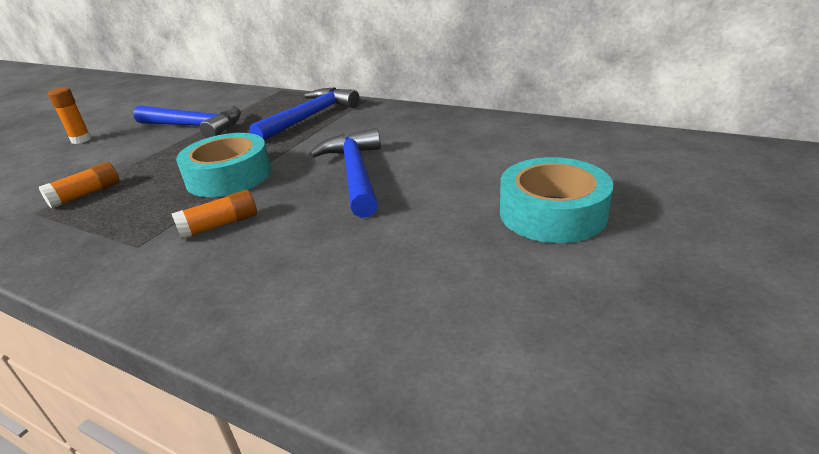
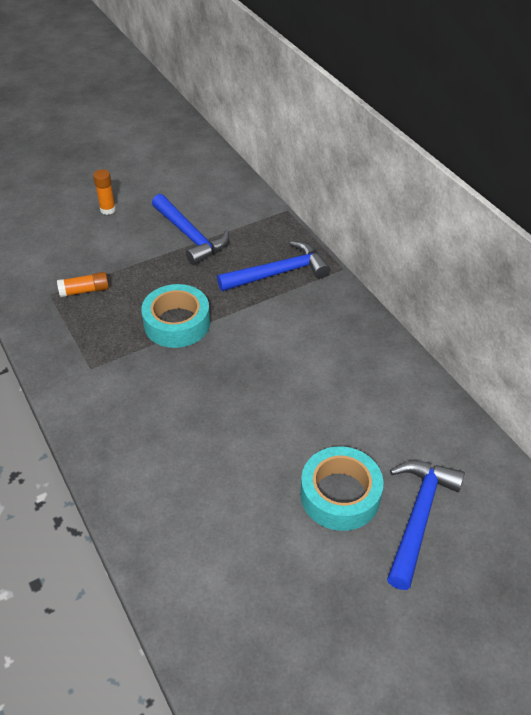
camera: 30 degrees right, 15 degrees up
orange glue stick [172,190,257,240] -> none
blue hammer [309,128,381,218] -> blue hammer moved to [387,461,465,590]

